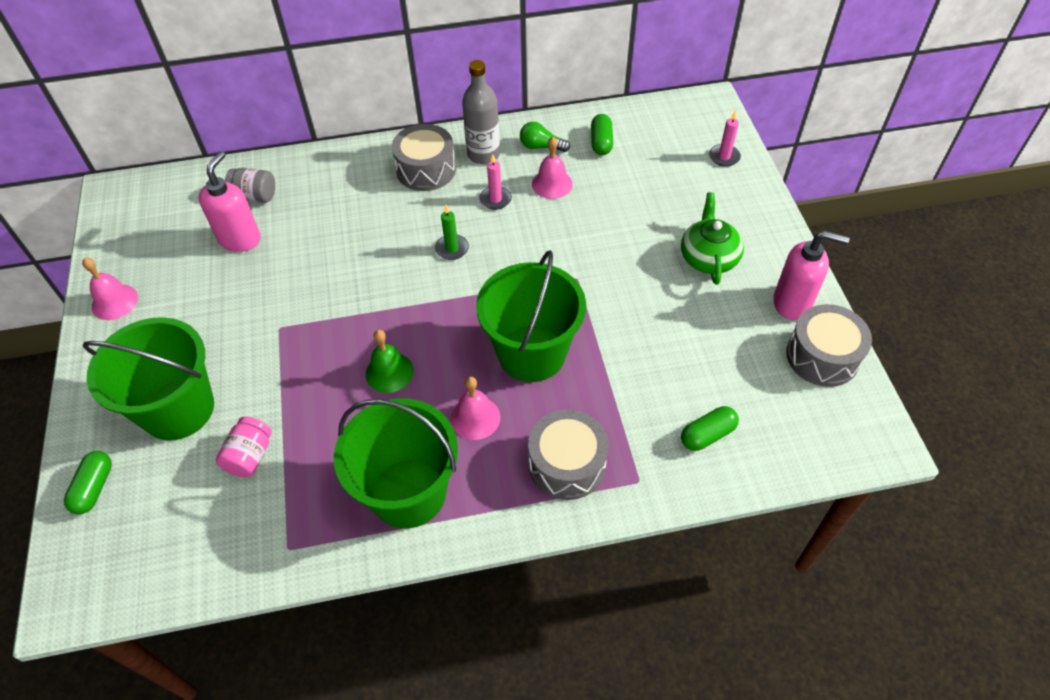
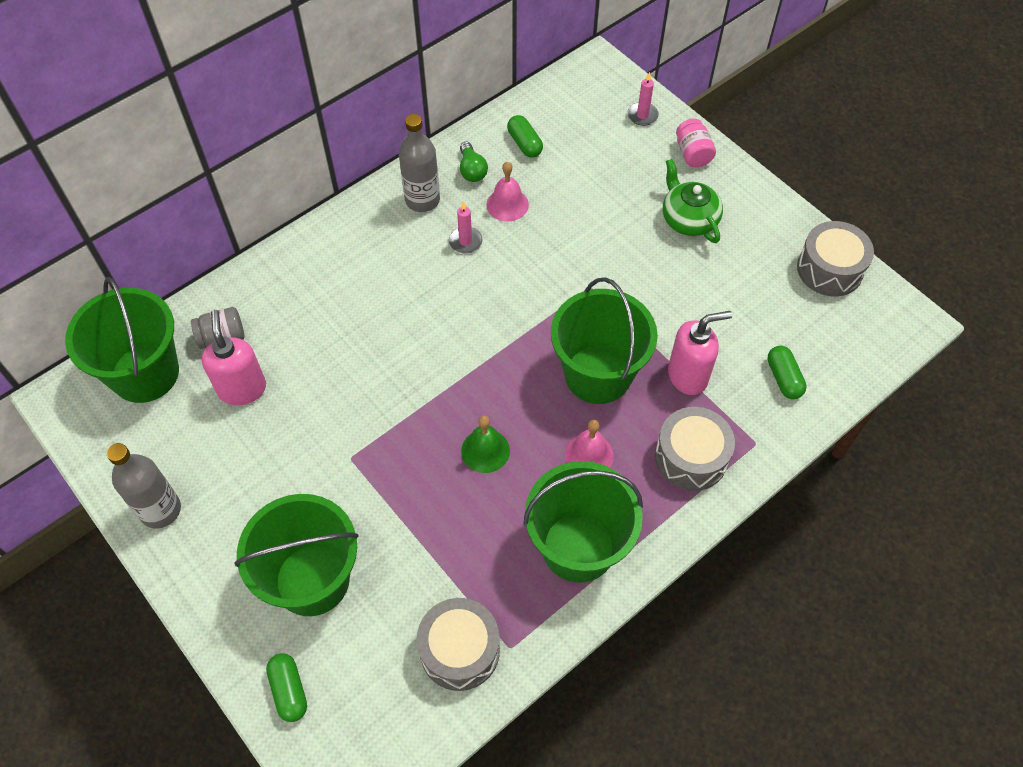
camera: 30 degrees left, 5 degrees up
pink bell [82,258,138,320] -> grey bottle [107,443,181,529]
pink jar [216,416,272,477] -> pink jar moved to [676,118,716,167]
grey drum [392,124,456,191] -> grey drum moved to [417,598,500,691]
green candle [435,205,469,260] -> none
green light bulb [520,122,570,152] -> green light bulb turned 90 degrees counterclockwise [460,142,488,182]
green capsule [681,406,739,451] -> green capsule turned 45 degrees counterclockwise [767,345,807,399]
pink soap dispenser [773,230,850,320] -> pink soap dispenser moved to [668,311,732,395]
none -> green bucket [65,277,179,403]

